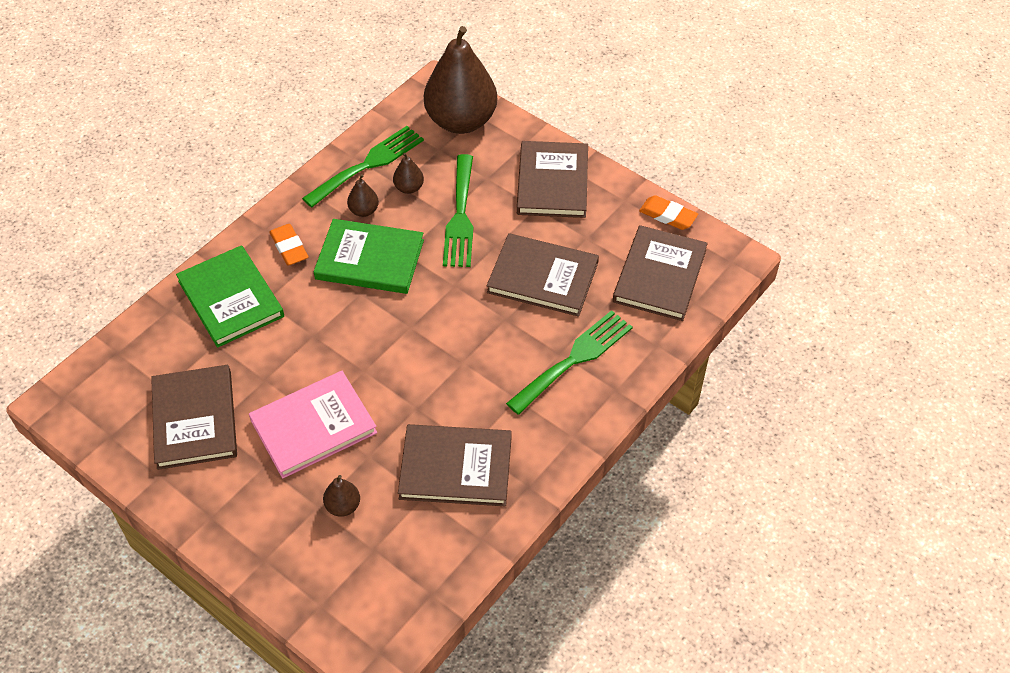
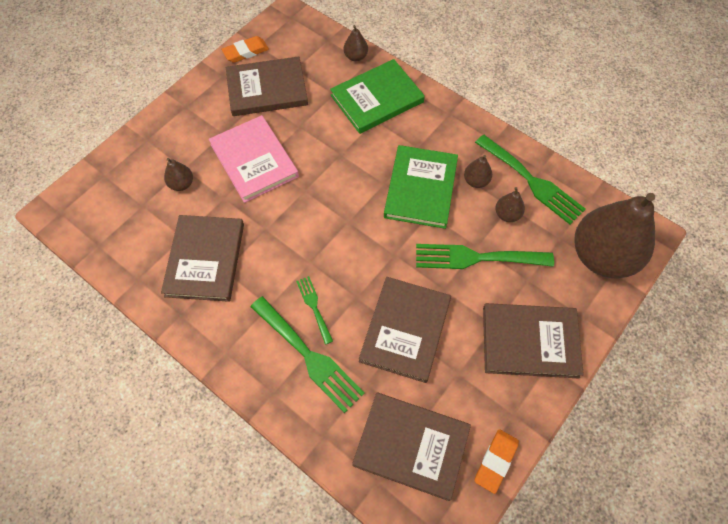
camera: 90 degrees right, 10 degrees up
orange eraser [269,224,308,266] -> orange eraser moved to [222,36,269,63]
none -> green fork [296,276,333,345]
none -> brown pear [343,25,368,61]

